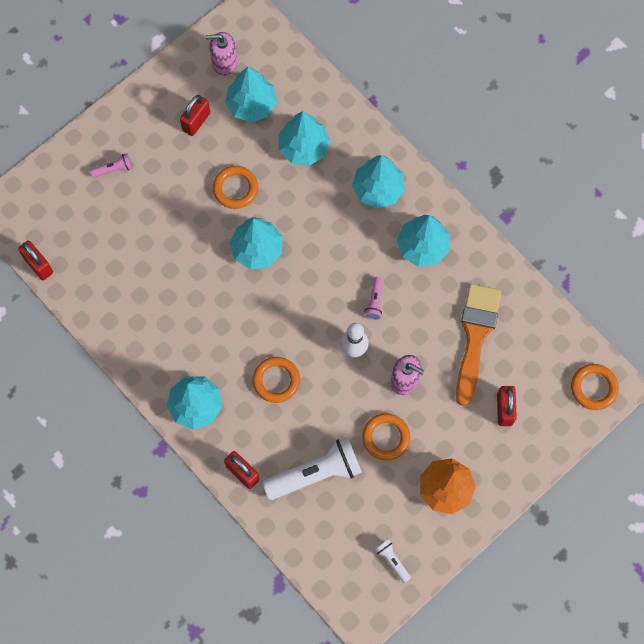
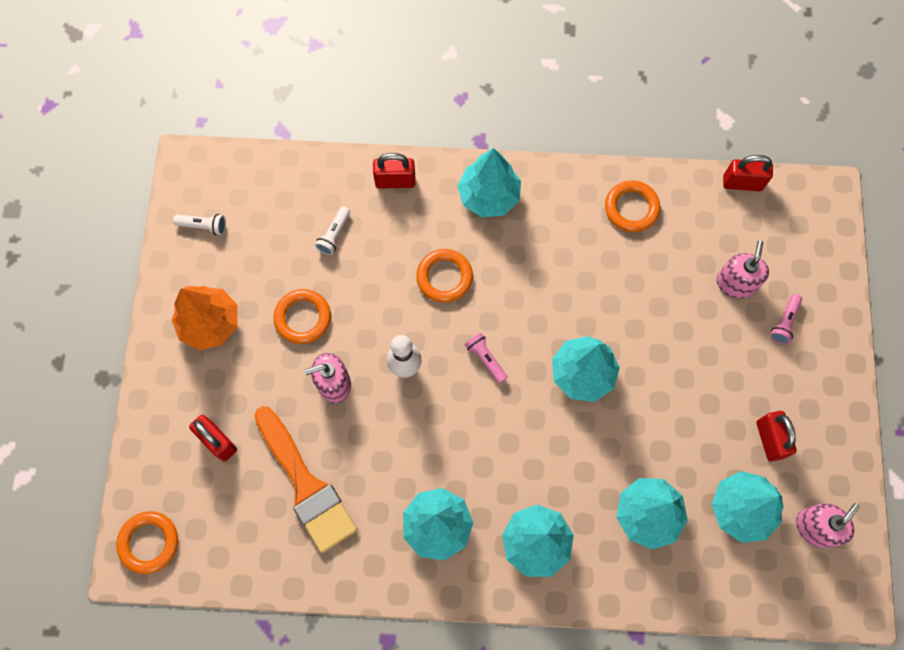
camera: 135 degrees right, 0 degrees up
orange ring [213,166,258,209] -> orange ring moved to [605,180,660,232]
white flashlight [262,437,362,500] -> white flashlight [315,206,350,255], size x0.45
pink flashlight [364,277,383,320] -> pink flashlight moved to [465,333,508,383]
none -> pink soap dispenser [717,241,769,298]

